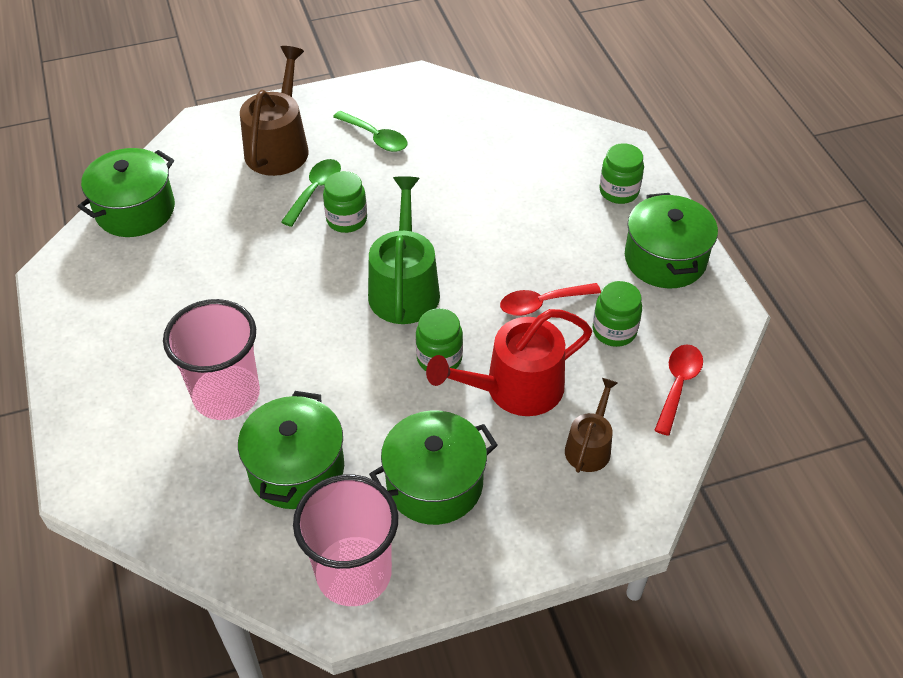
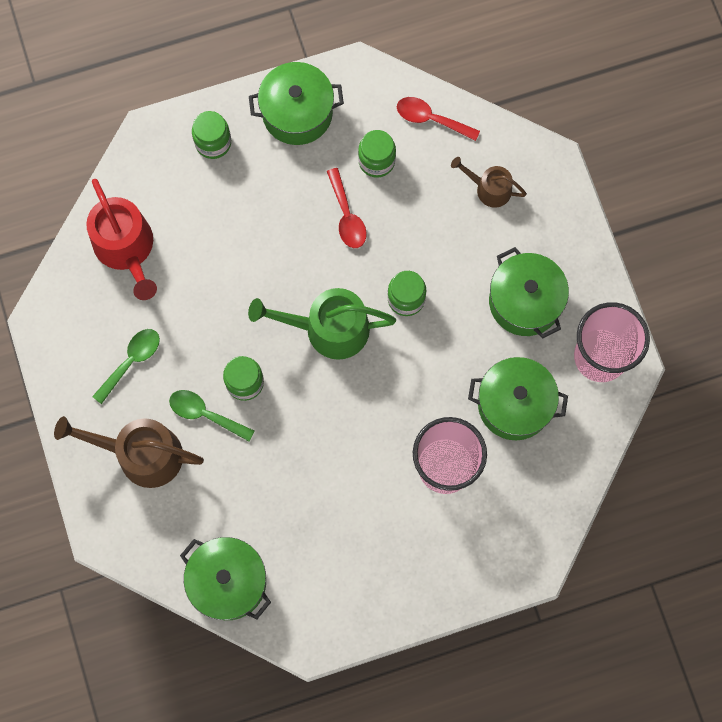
camera: 90 degrees left, 25 degrees up
red watering can [426,309,592,416] -> red watering can moved to [86,179,157,300]

